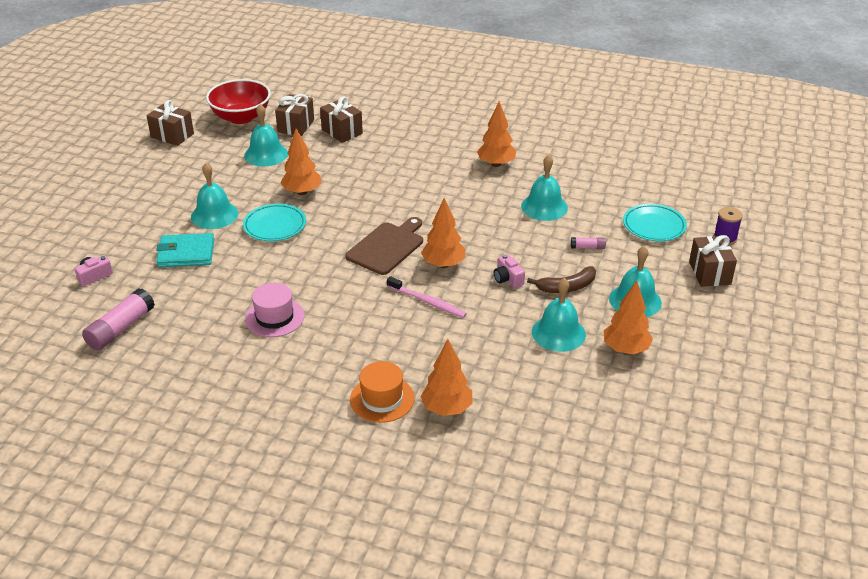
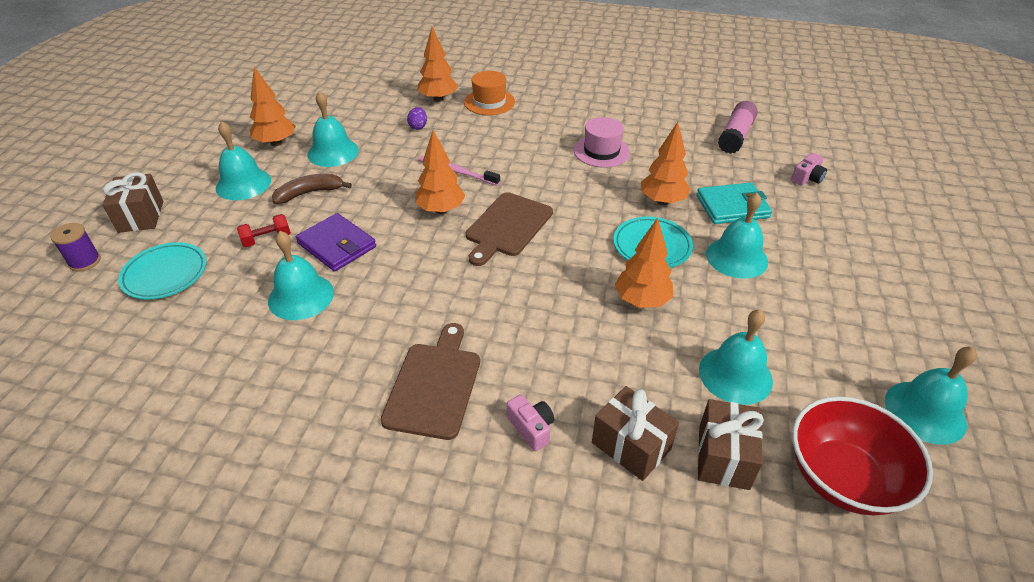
camera: 175 degrees right, 5 degrees up
brown gift [147,100,194,146] -> turquoise bell [885,347,977,445]
orange tree [477,101,516,167] -> orange tree moved to [641,122,691,205]
pink camera [494,254,525,288] -> pink camera moved to [507,395,554,451]
pink glue stick [571,237,606,249] -> red dumbbell [237,214,291,247]
none -> purple wallet [296,213,376,272]
none -> brown cutting board [381,323,480,440]
none -> purple egg [407,107,427,130]

